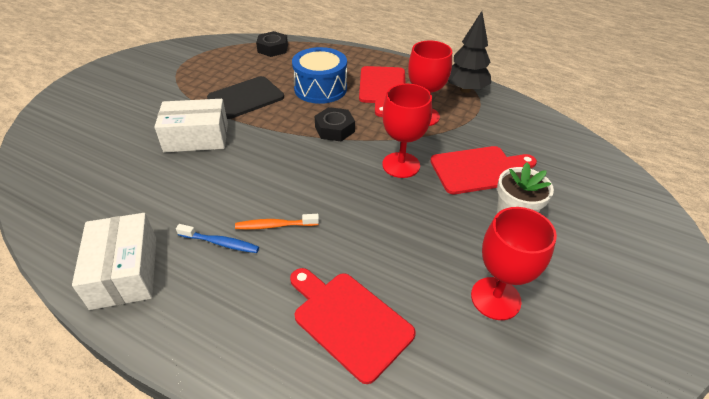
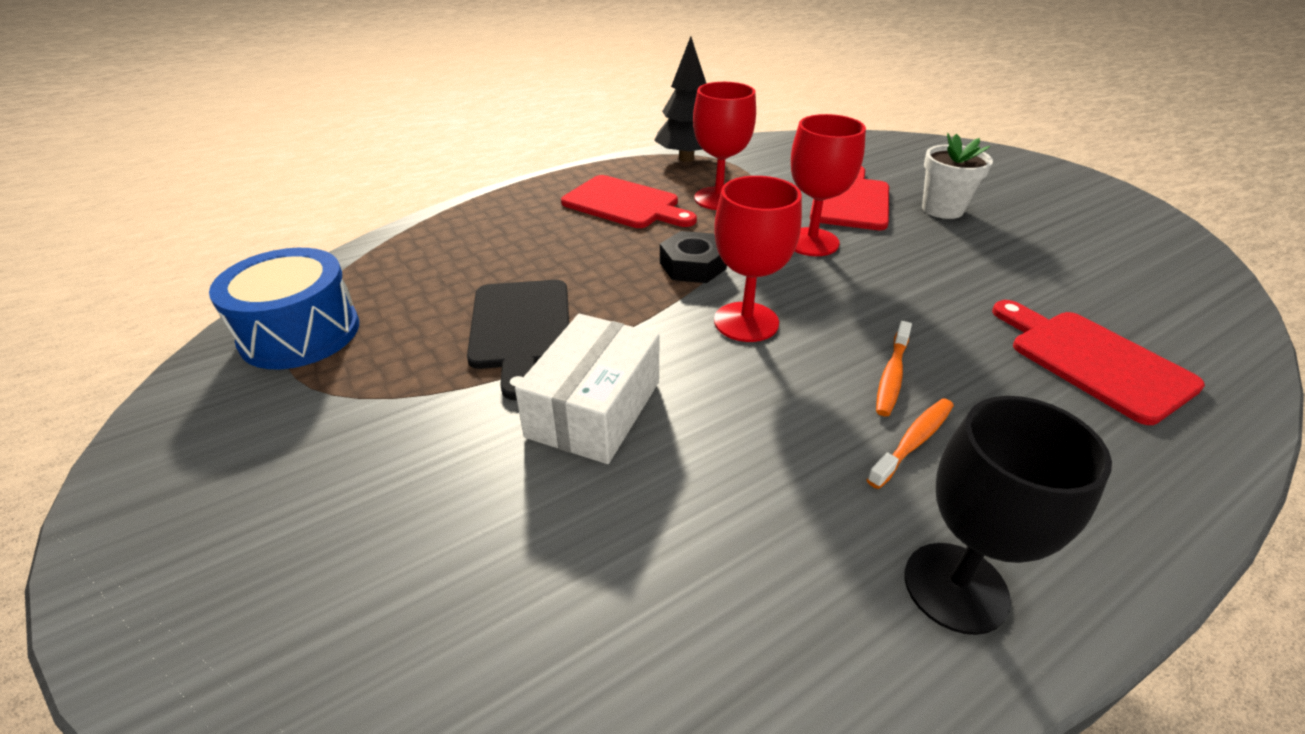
camera: 60 degrees left, 5 degrees down
white box [72,213,156,310] -> black goblet [904,396,1112,635]
blue toothbrush [176,224,259,253] -> orange toothbrush [867,398,954,489]
black nut [256,31,288,57] -> none
red cutting board [290,268,416,384] -> red cutting board turned 75 degrees clockwise [992,300,1205,425]
blue drum [292,47,347,104] -> blue drum moved to [209,248,359,369]
red goblet [471,207,557,320] -> red goblet moved to [714,176,802,342]

